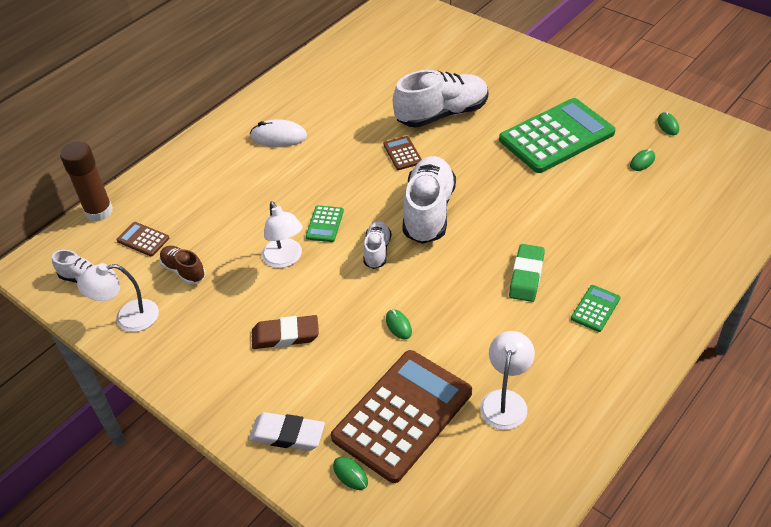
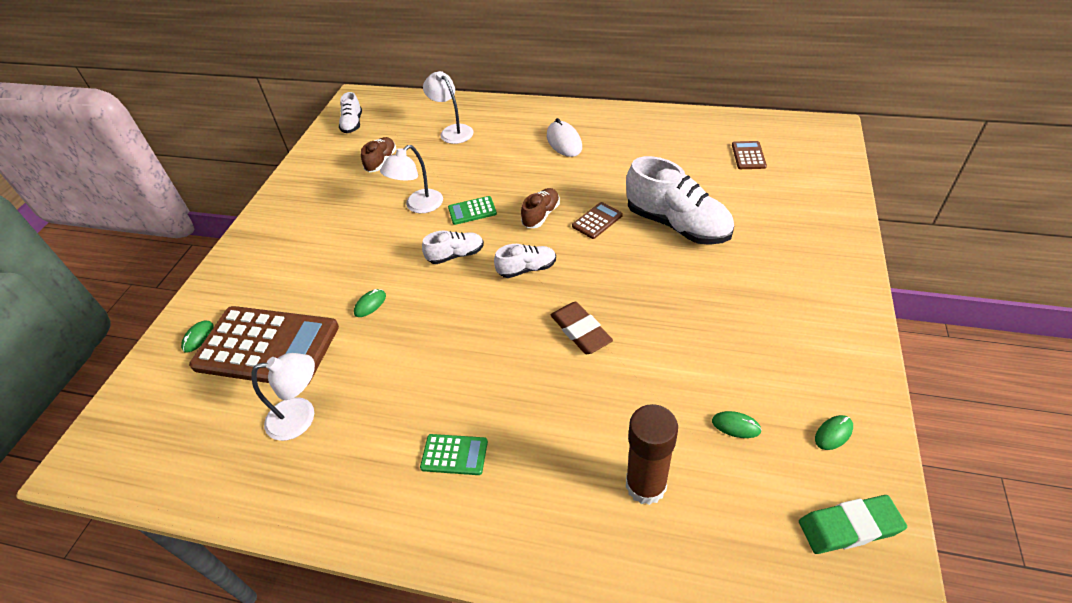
camera: 65 degrees right, 0 degrees up
brown glue stick [60,142,113,222] -> brown glue stick moved to [626,404,678,505]
white lamp [77,263,159,332] -> white lamp moved to [423,71,473,144]
brown calculator [116,222,169,256] -> brown calculator moved to [732,141,767,169]
white eraser [249,412,325,451] -> none
brown eraser [252,315,319,349] -> brown eraser moved to [551,302,613,354]
white shoe [402,156,456,244] -> white shoe [494,244,556,278], size x0.51
green calculator [499,98,616,173] -> none
green eraser [509,244,545,302] -> green eraser moved to [799,495,907,554]
none -> brown shoe [521,188,560,228]

